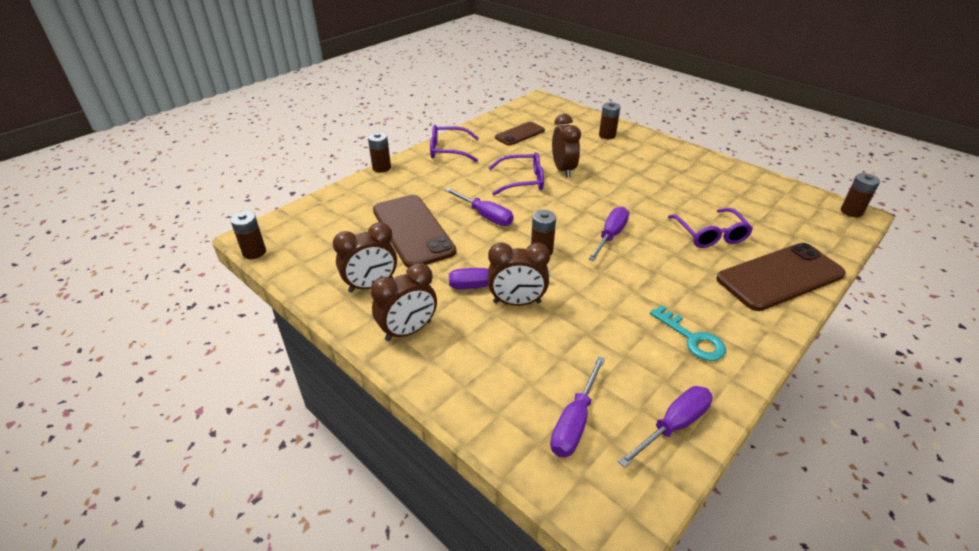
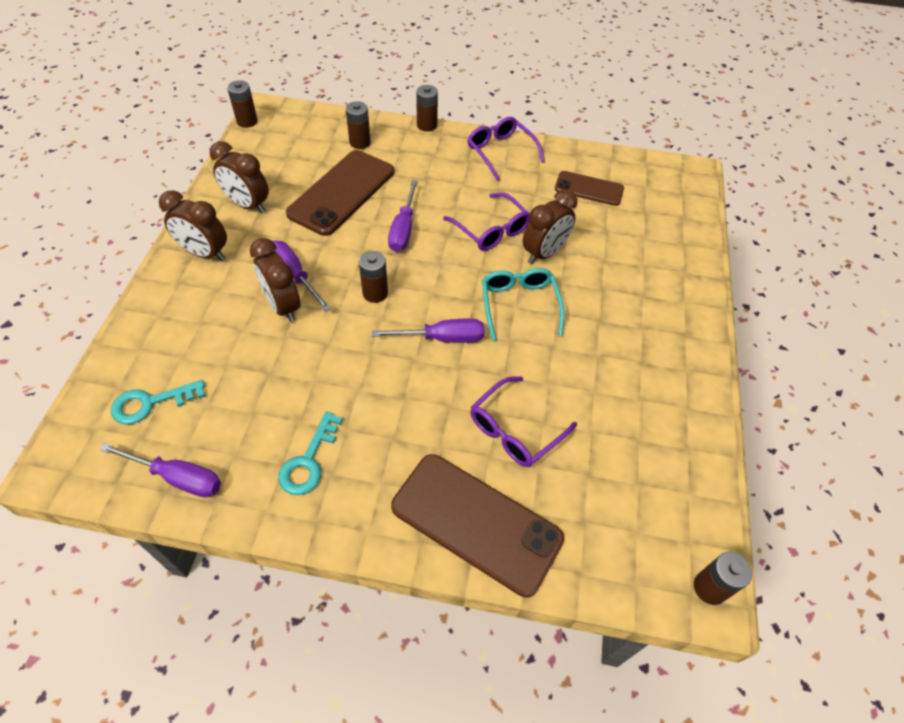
camera: 55 degrees right, 15 degrees up
purple screwdriver [550,356,605,457] -> turquoise key [111,380,205,425]
brown battery [599,102,620,139] -> brown battery moved to [346,101,371,149]
none -> turquoise glasses [482,268,565,341]

